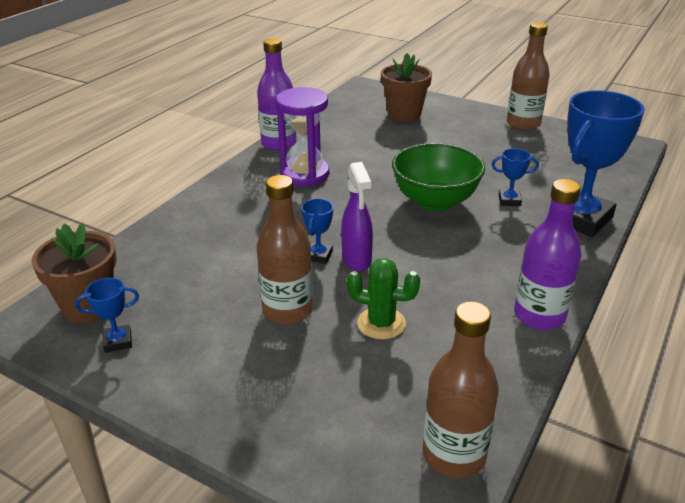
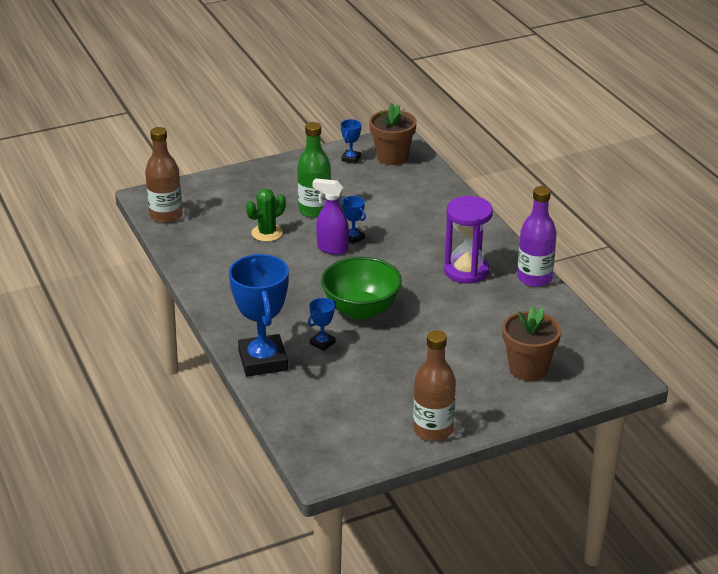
camera: 125 degrees right, 0 degrees up
brown bottle [257,175,313,324] -> green bottle [297,122,331,218]
purple bottle [514,179,582,330] -> none

